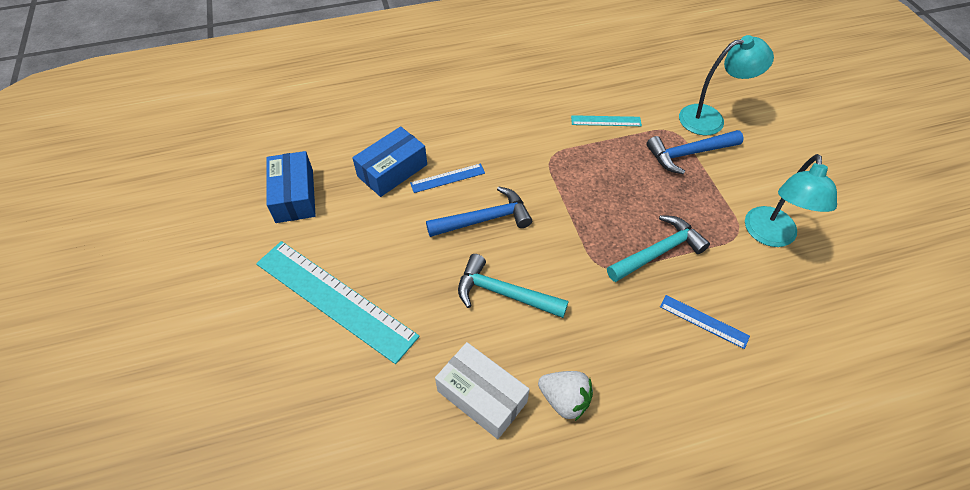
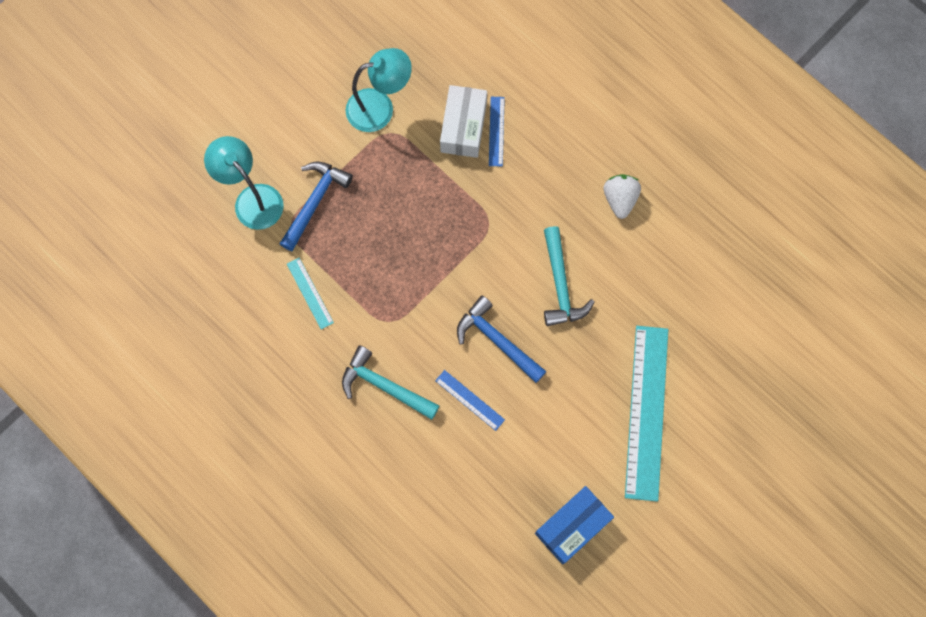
camera: 120 degrees left, 20 degrees up
blue box [352,126,427,197] -> none
white box [435,342,529,439] -> white box moved to [440,85,487,158]
turquoise hammer [607,215,710,282] -> turquoise hammer moved to [342,345,439,420]
blue hammer [646,130,744,174] -> blue hammer turned 105 degrees counterclockwise [279,161,353,251]

